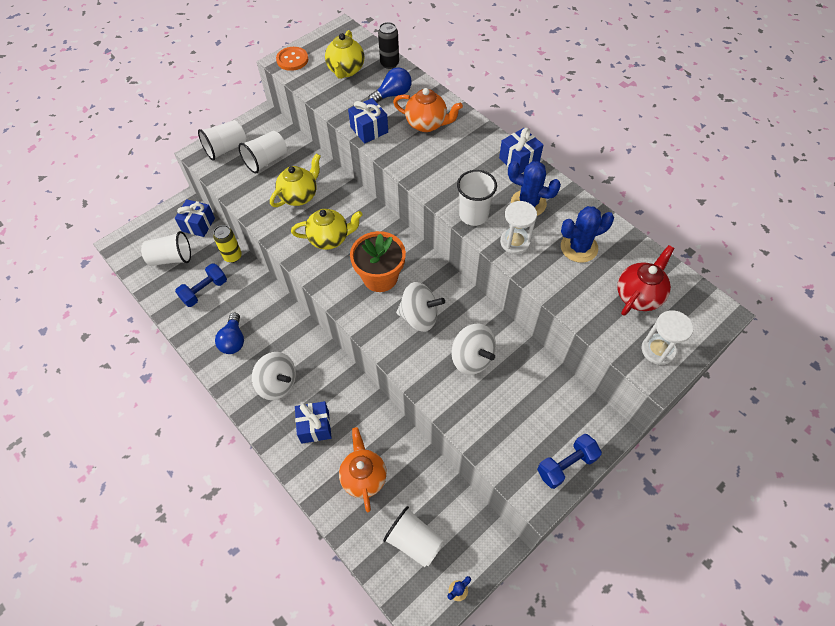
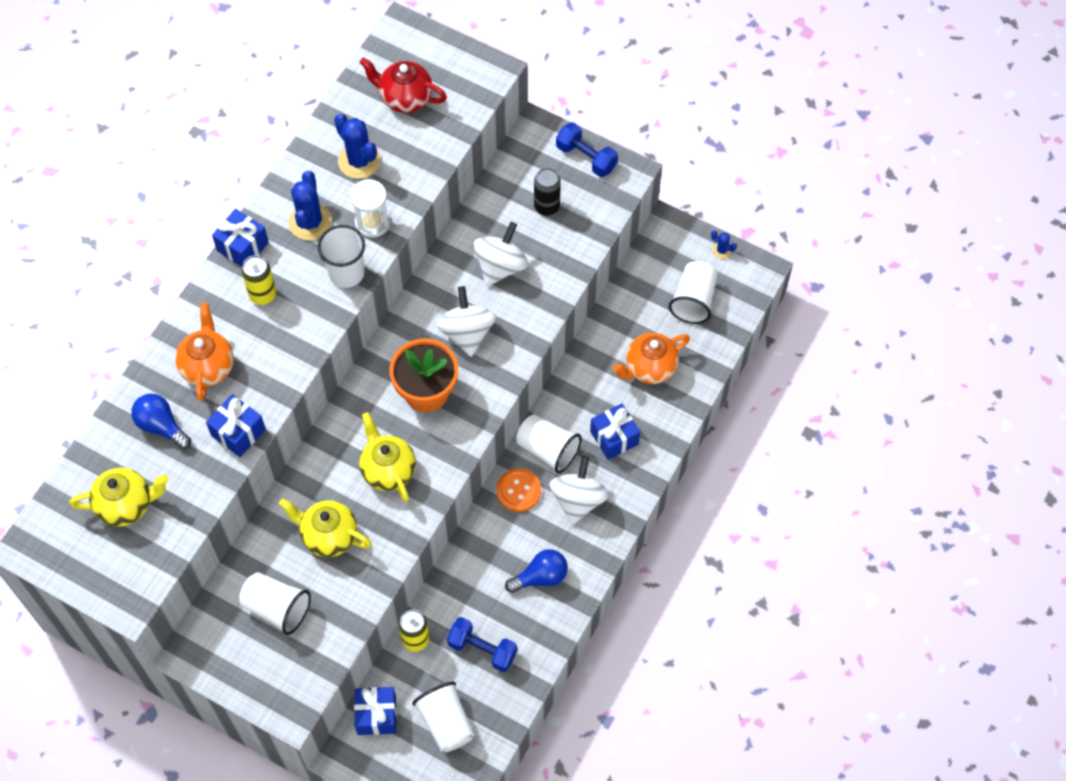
camera: 110 degrees left, 5 degrees up
white cup [198,120,246,160] -> white cup moved to [516,414,582,473]
orange button [276,47,308,71] -> orange button moved to [496,468,541,512]
black can [378,22,399,69] -> black can moved to [534,168,561,216]
white hourglass [642,310,693,365] -> none
none -> yellow can [242,255,276,305]

